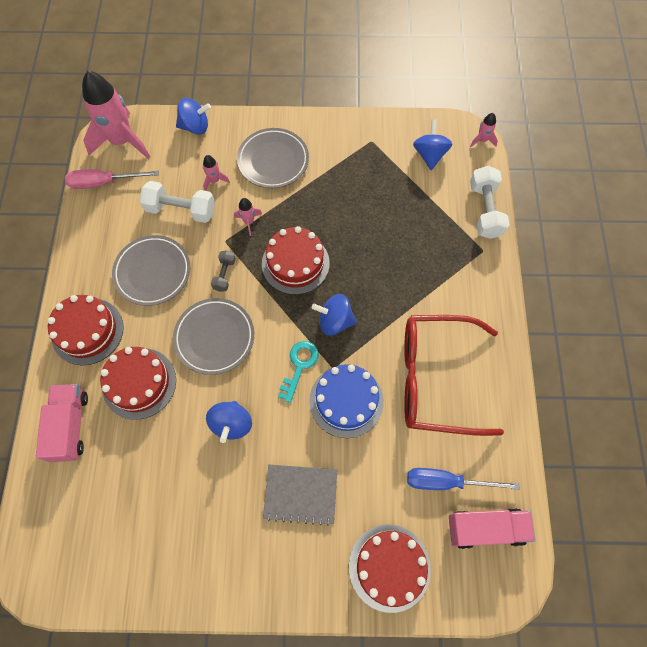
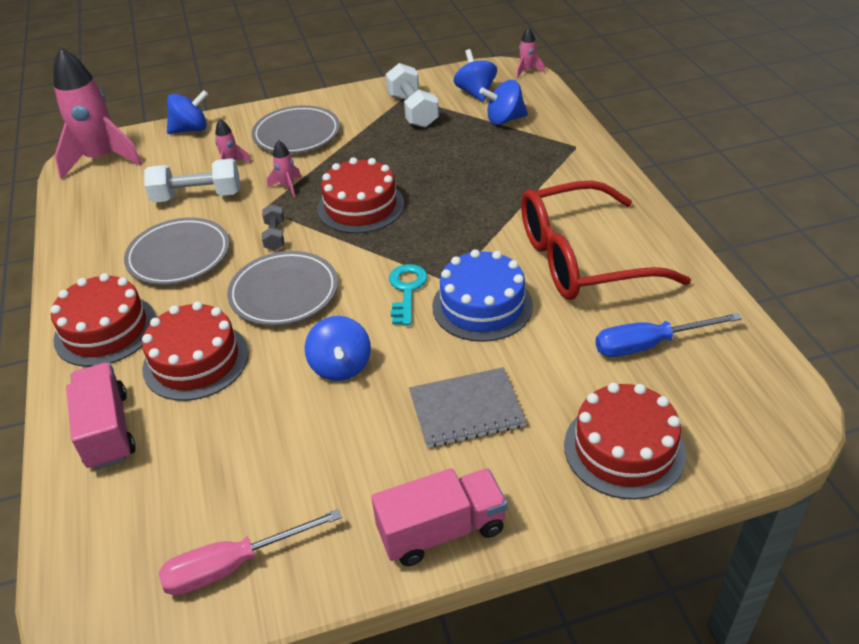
camera: 15 degrees left, 25 degrees down
pink screwdriver [65,169,159,189] -> pink screwdriver moved to [159,509,342,596]
blue spinning top [312,294,357,336] -> blue spinning top moved to [479,80,528,125]
pink truck [449,508,536,549] -> pink truck moved to [371,468,507,566]
white dumbbell [470,166,510,239] -> white dumbbell moved to [385,63,439,128]

